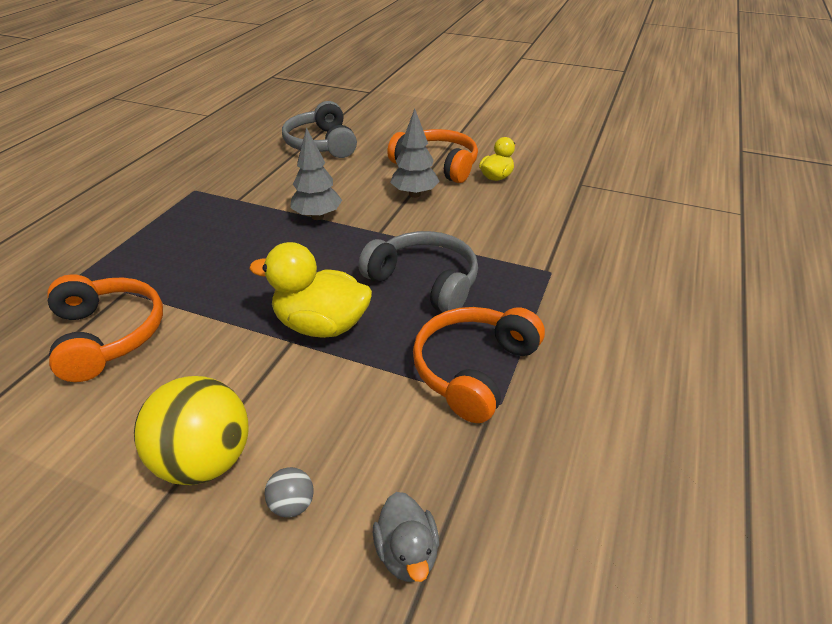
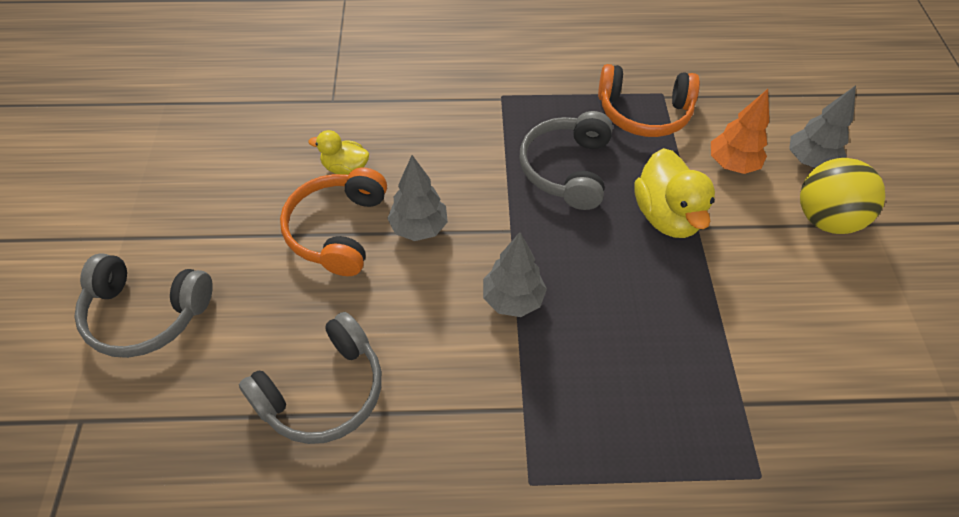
camera: 115 degrees left, 15 degrees up
orange headphones [47,274,163,382] -> none
grey ball [265,467,313,518] -> grey tree [789,85,856,168]
grey duck [373,492,439,582] -> none
none -> grey headphones [74,253,213,358]
none -> orange tree [711,89,769,174]

